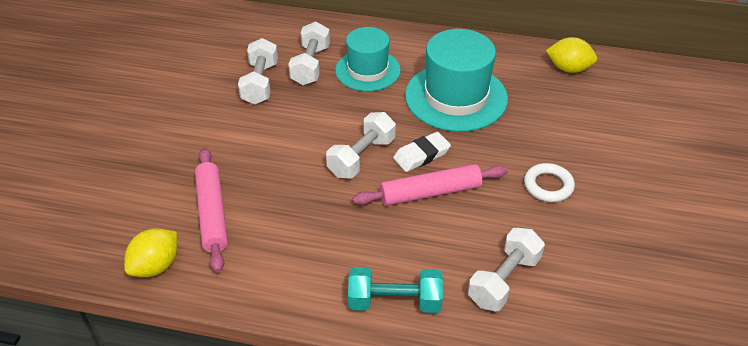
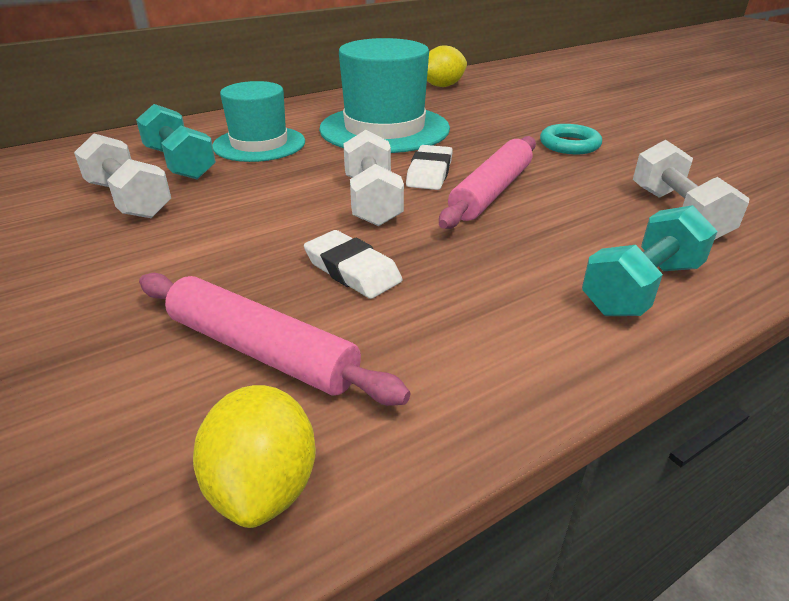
camera: 45 degrees left, 10 degrees down
white dumbbell [288,21,330,85] -> turquoise dumbbell [136,104,216,179]
white ring [524,163,575,202] -> turquoise ring [540,124,602,154]
none -> white eraser [304,230,402,299]

